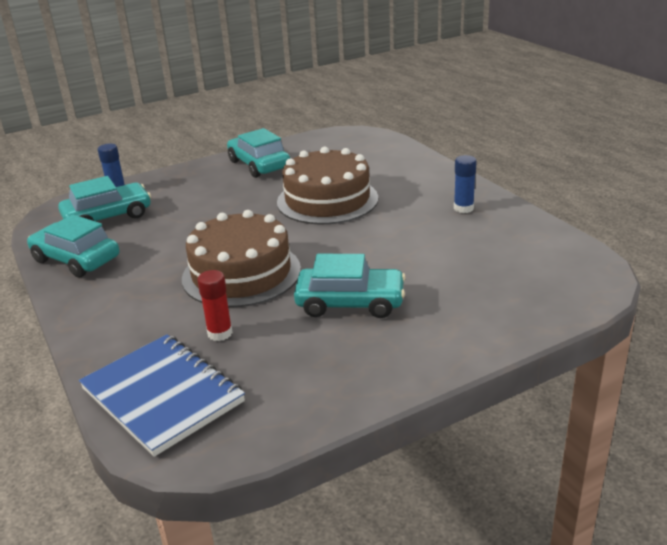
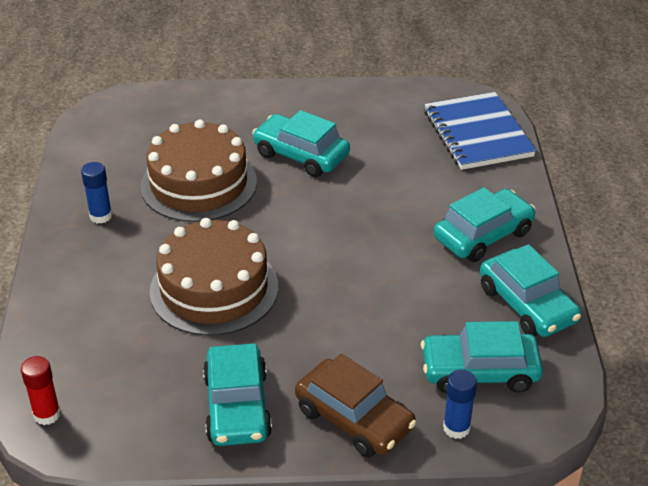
camera: 155 degrees left, 10 degrees up
brown cake [182,210,301,308] -> brown cake moved to [140,120,257,222]
red glue stick [197,270,233,341] -> red glue stick moved to [21,356,61,425]
none -> brown car [295,354,417,458]
none -> turquoise car [434,187,536,262]

